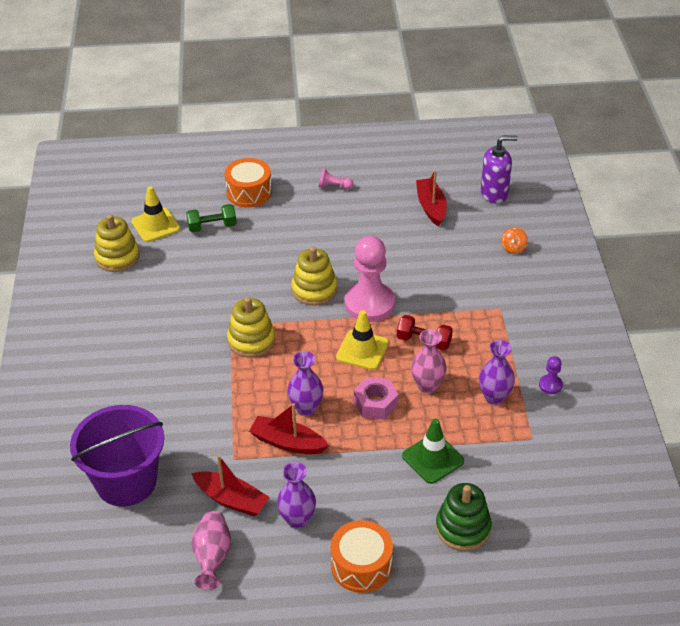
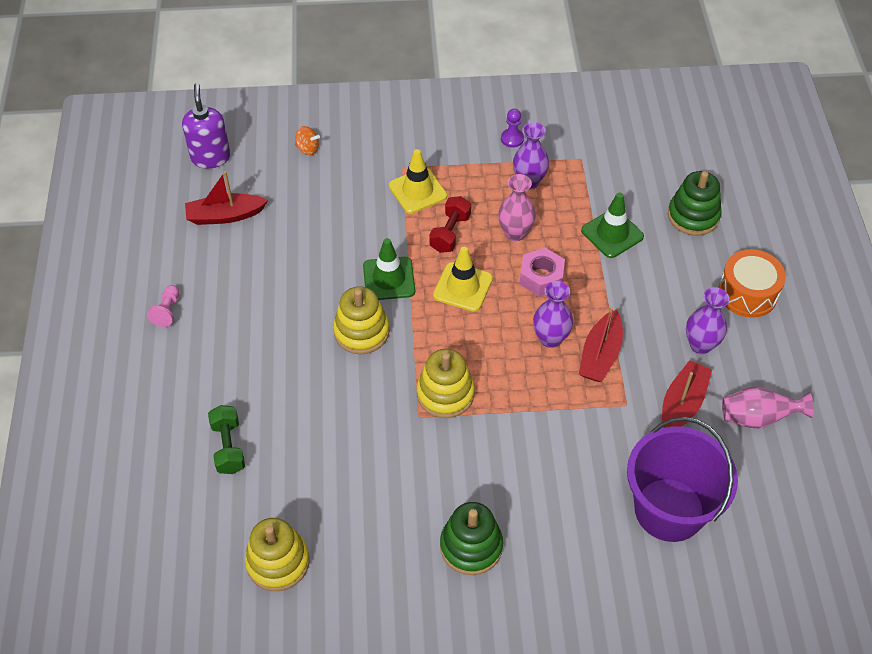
camera: 90 degrees left, 10 degrees up
yellow traffic cone [131,186,180,242] -> yellow traffic cone moved to [389,149,447,214]
orange drum [224,158,272,207] -> none
pink pawn [345,236,395,322] -> green traffic cone [363,238,415,300]
none -> green stacking toy [440,502,503,575]

